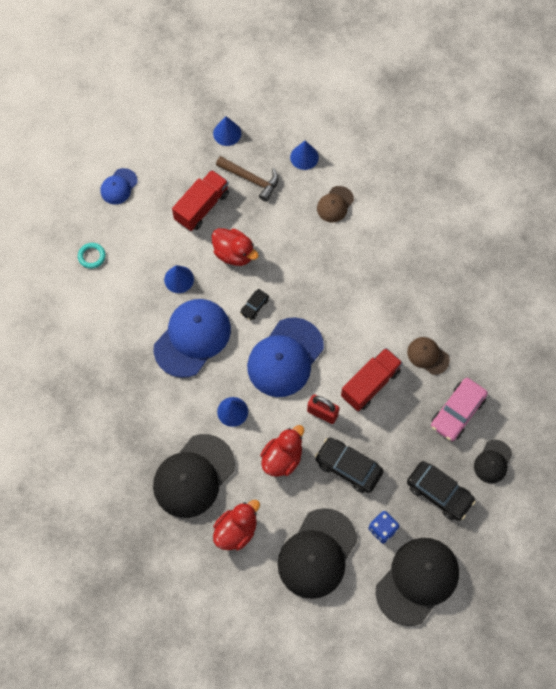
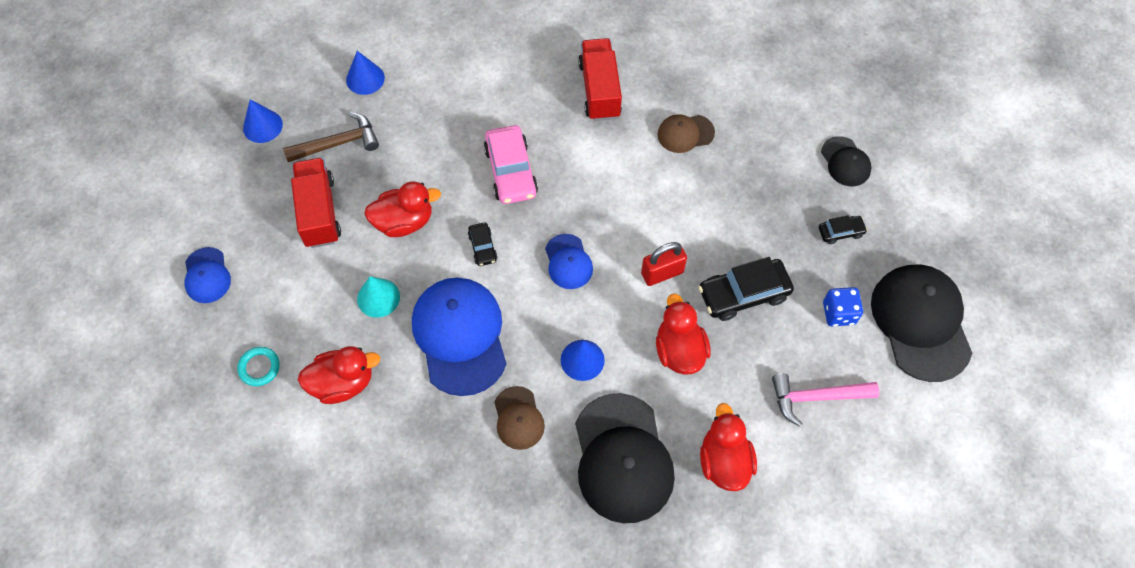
camera: 50 degrees left, 5 degrees down
blue cone [164,265,194,293] -> turquoise cone [357,276,400,318]
blue cap [247,317,324,397] -> blue cap [545,234,593,289], size x0.51
black cap [278,508,357,599] -> pink hammer [772,374,879,427]
brown cap [317,186,354,222] -> brown cap moved to [494,386,545,450]
red truck [341,348,403,411] -> red truck moved to [578,38,622,121]
black car [407,461,476,521] -> black car [819,215,867,244], size x0.52
pink car [431,378,488,441] -> pink car moved to [484,125,538,204]
none -> red duck [298,346,380,404]

